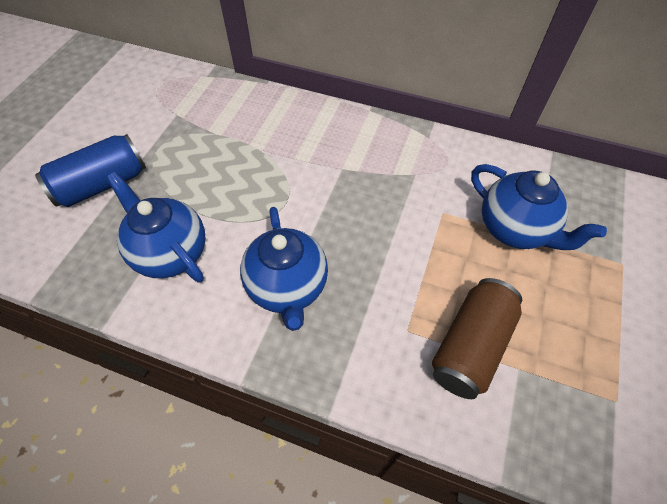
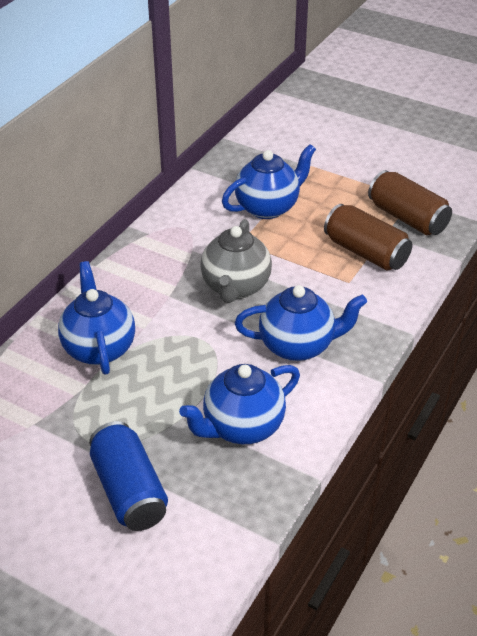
camera: 80 degrees left, 15 degrees down
none -> blue teapot [58,261,135,374]
none -> grey teapot [200,219,272,303]
none -> brown can [368,170,452,235]

